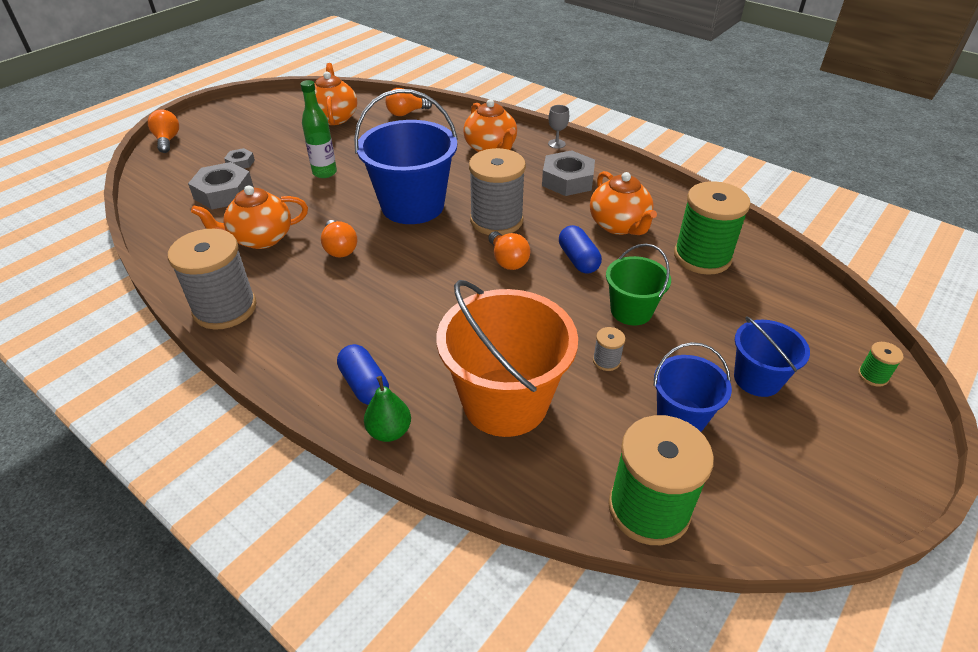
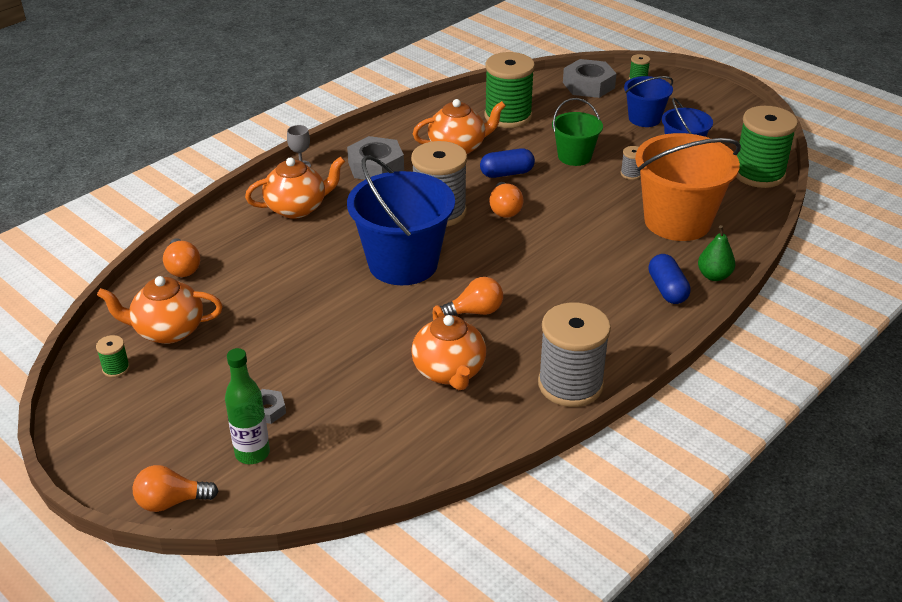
camera: 85 degrees left, 5 degrees down
grey nut [188,162,254,209] -> grey nut moved to [563,59,617,98]
green bottle [300,80,337,178] -> green bottle moved to [225,348,270,464]
blue capsule [337,344,389,405] -> blue capsule turned 75 degrees counterclockwise [648,254,691,304]
orange light bulb [488,231,530,270] -> orange light bulb turned 105 degrees clockwise [489,182,524,218]
none -> green spool [96,335,130,378]

